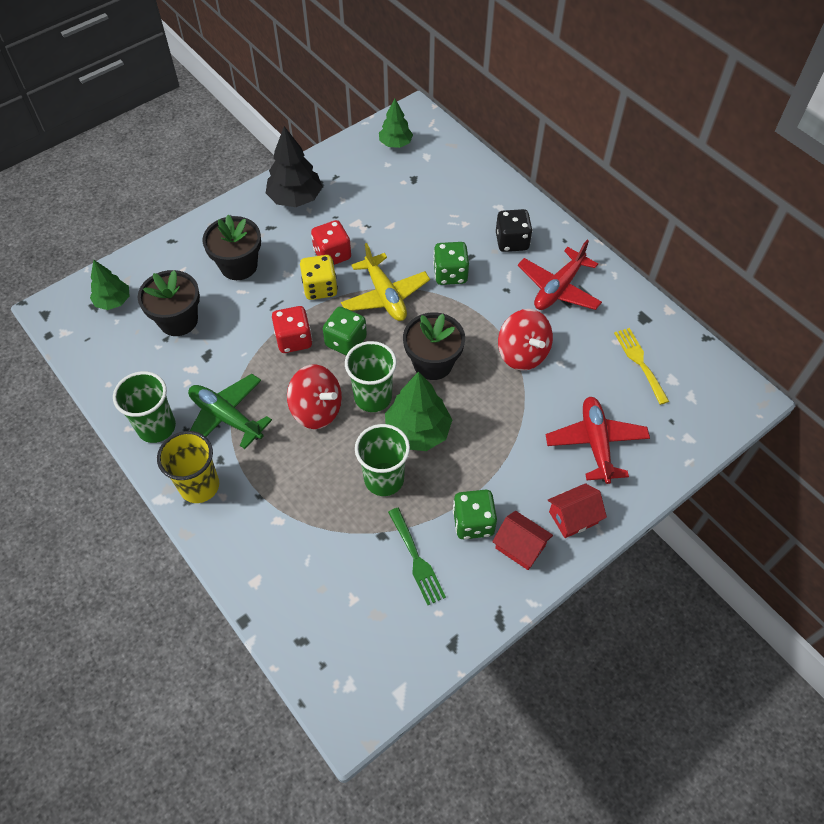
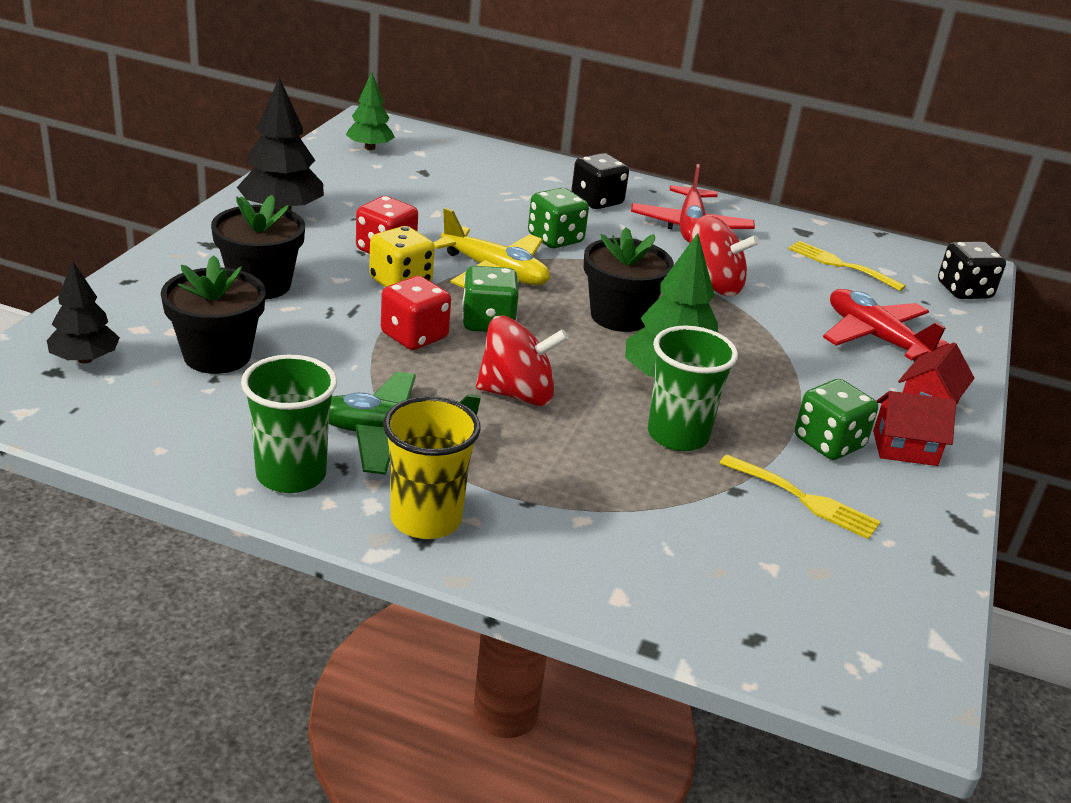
camera: 35 degrees left, 25 degrees down
green tree [90,260,129,310] -> black tree [47,260,120,364]
green cup [345,341,397,412] -> none
green fork [388,508,446,605] -> yellow fork [719,454,881,539]
none -> black dice [938,241,1006,299]

